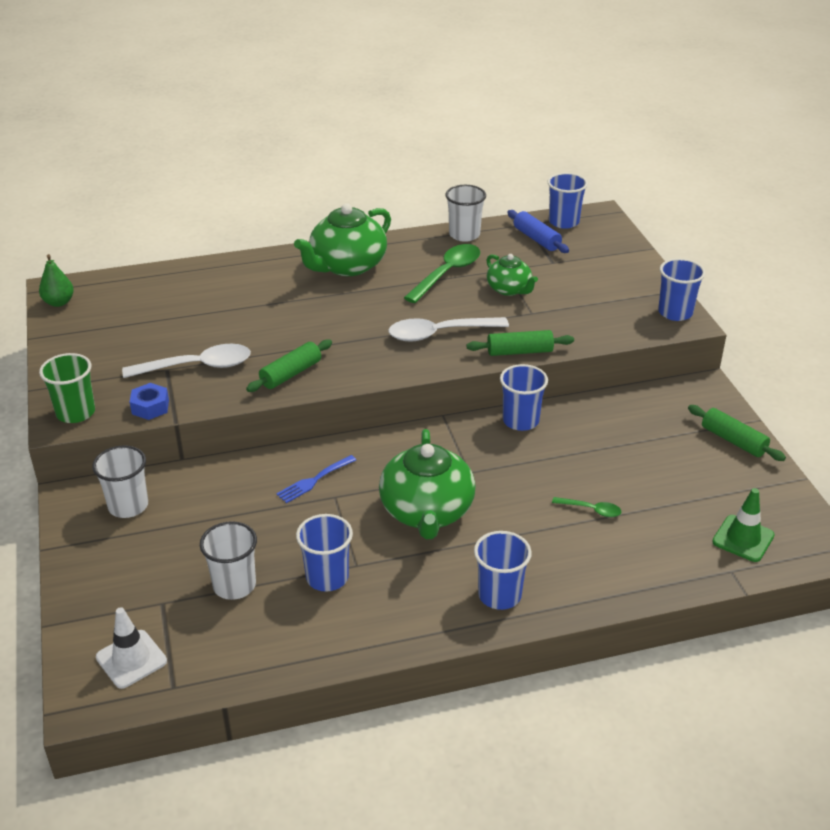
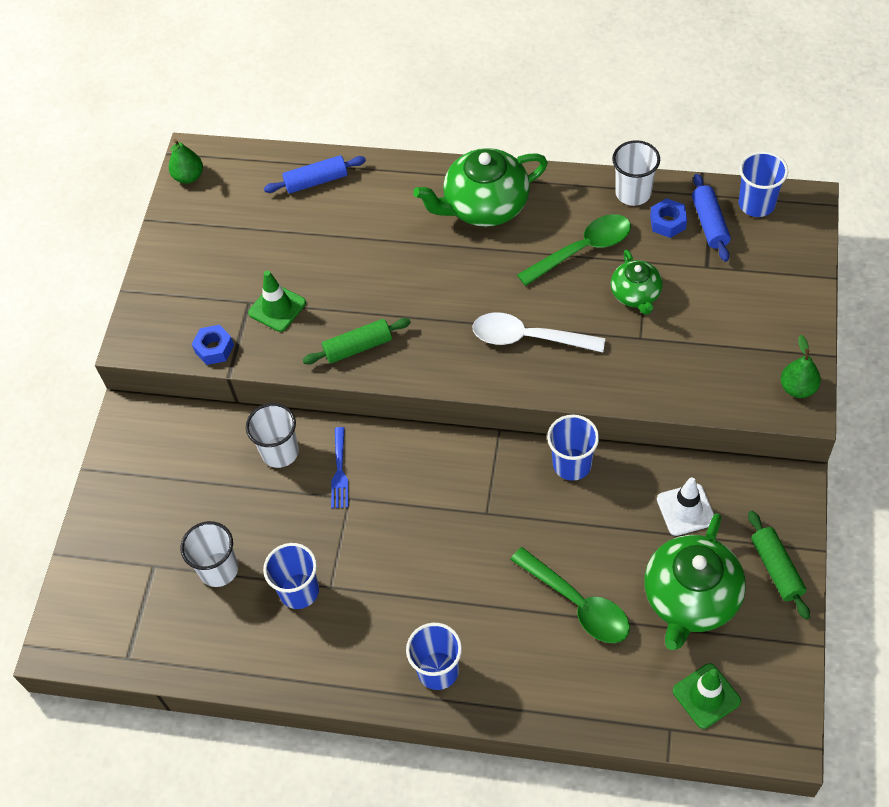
camera: 30 degrees right, 20 degrees up
green cup [39,353,95,423] -> none
white cup [92,445,148,518] -> white cup moved to [246,403,299,468]
white traffic cone [96,607,167,689] -> white traffic cone moved to [657,477,714,536]
white spoon [122,344,251,378] -> green traffic cone [248,270,306,332]
blue fork [276,455,356,503] -> blue fork turned 75 degrees counterclockwise [331,427,348,508]
green teapot [379,429,476,539] -> green teapot moved to [644,513,746,650]
green rolling pin [466,330,574,356] -> none
green spoon [552,497,621,517] -> green spoon [510,547,630,643], size x2.00
blue cup [658,258,706,321] -> green pear [781,335,821,398]
none -> blue rolling pin [264,155,366,194]
none -> blue nut [650,198,687,238]

